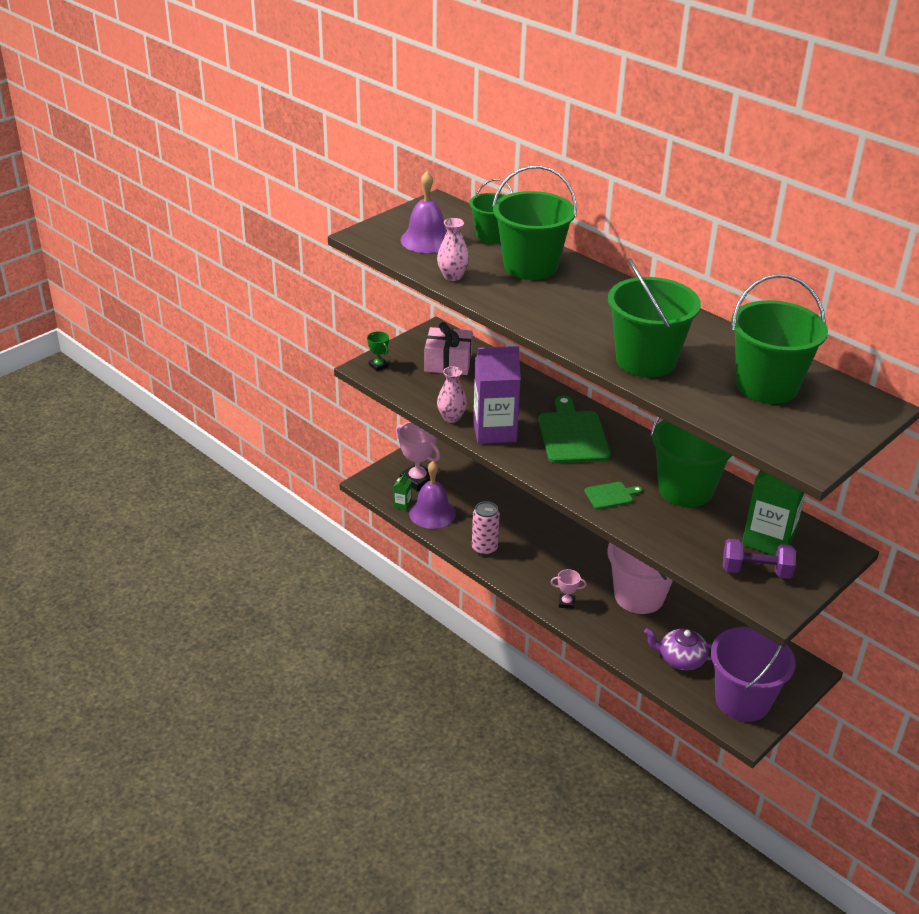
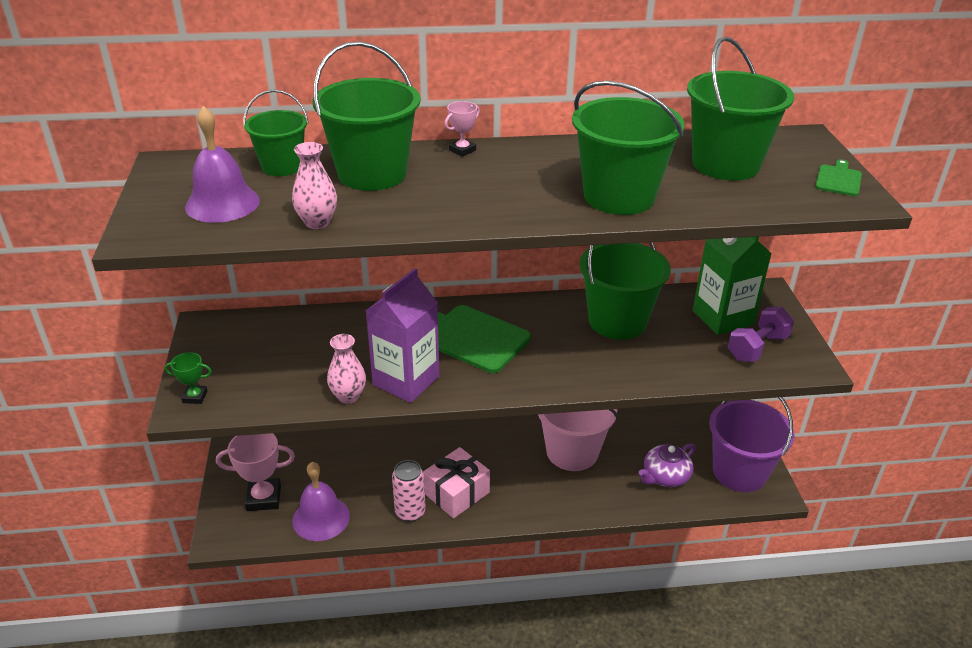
camera: 50 degrees left, 0 degrees up
green carton [393,473,411,511] -> none
pink gift [425,322,473,375] -> pink gift moved to [423,447,490,518]
pink trophy [551,569,587,609] -> pink trophy moved to [445,101,480,157]
green cutting board [584,482,642,509] -> green cutting board moved to [815,159,862,196]

